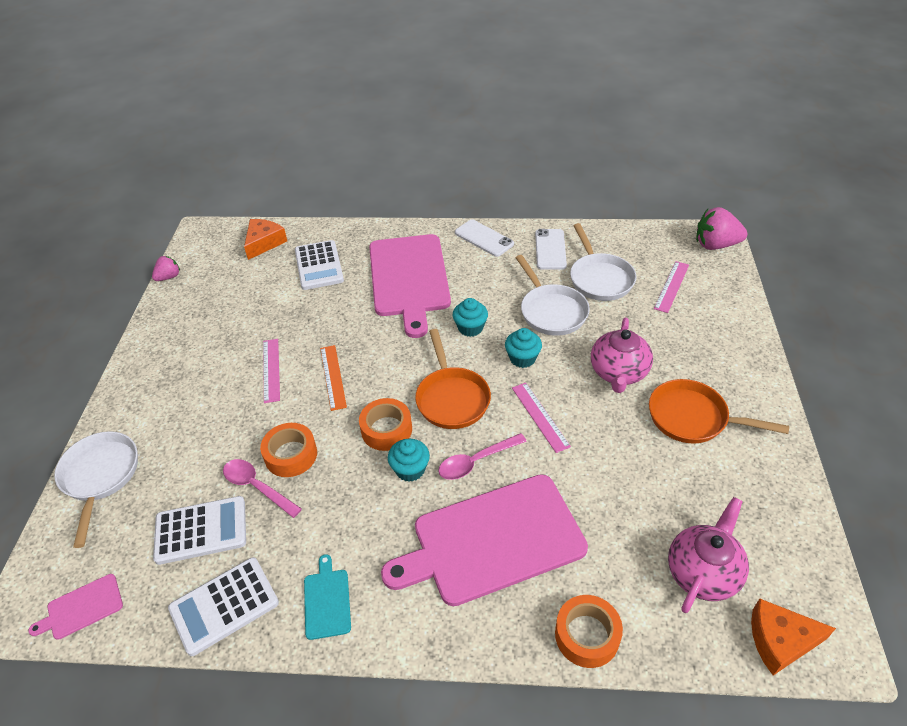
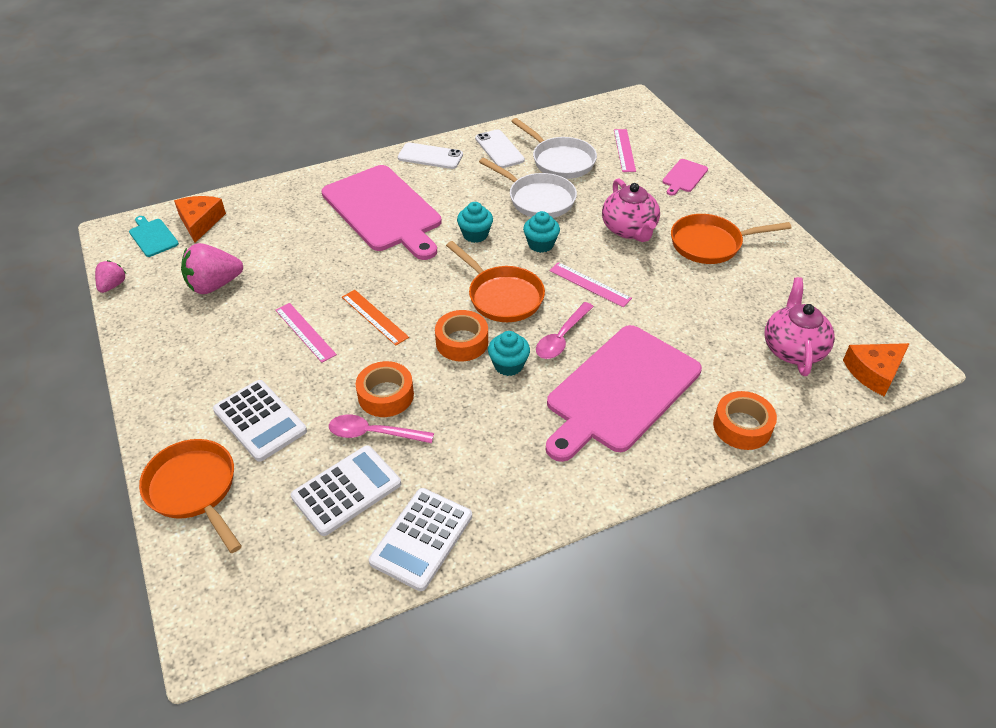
camera: 30 degrees left, 0 degrees up
pink cutting board [28,574,123,640] -> pink cutting board moved to [662,159,708,196]
white pan [54,431,138,548] -> orange pan [139,439,242,553]
white calculator [295,240,344,290] -> white calculator moved to [213,380,307,462]
turquoise cutting board [304,554,351,640] -> turquoise cutting board moved to [129,216,179,257]
pink strawberry [696,207,748,250] -> pink strawberry moved to [181,243,243,294]

